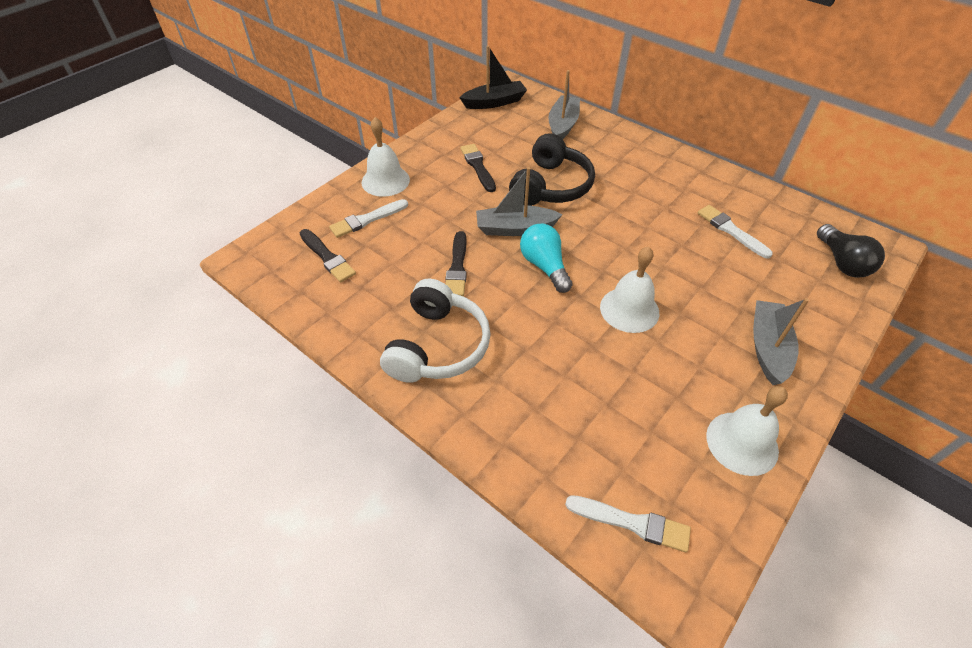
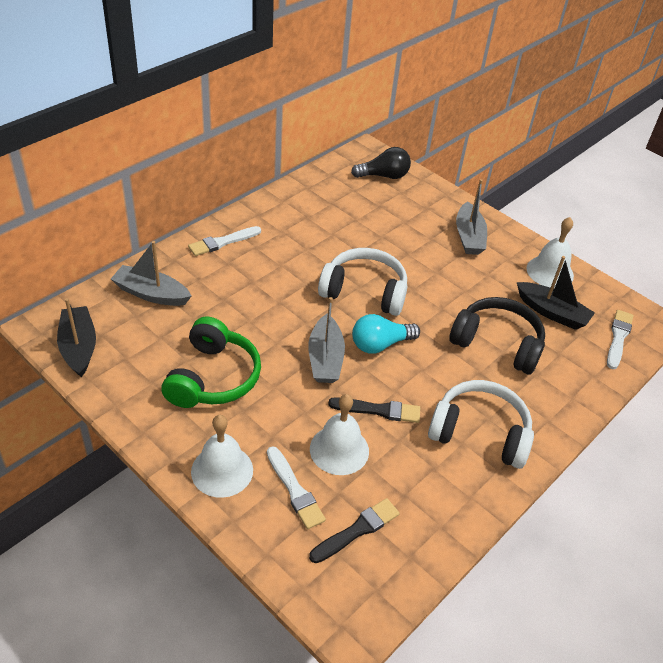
camera: 90 degrees left, 5 degrees down
black brush [460,144,496,192] -> green headphones [161,316,261,408]
black headphones [509,133,595,206] -> black headphones moved to [449,297,545,374]
white bell [600,246,659,333] -> white bell moved to [310,394,369,475]
white brush [698,205,773,258] -> white brush moved to [188,226,261,256]
grey boat [753,298,809,385] -> grey boat turned 105 degrees counterclockwise [456,179,487,255]
none -> white headphones [318,248,407,316]
none -> black boat [517,256,595,330]

